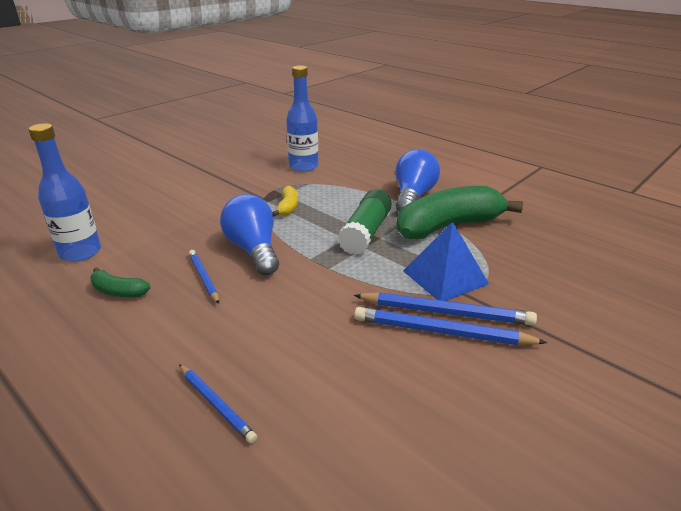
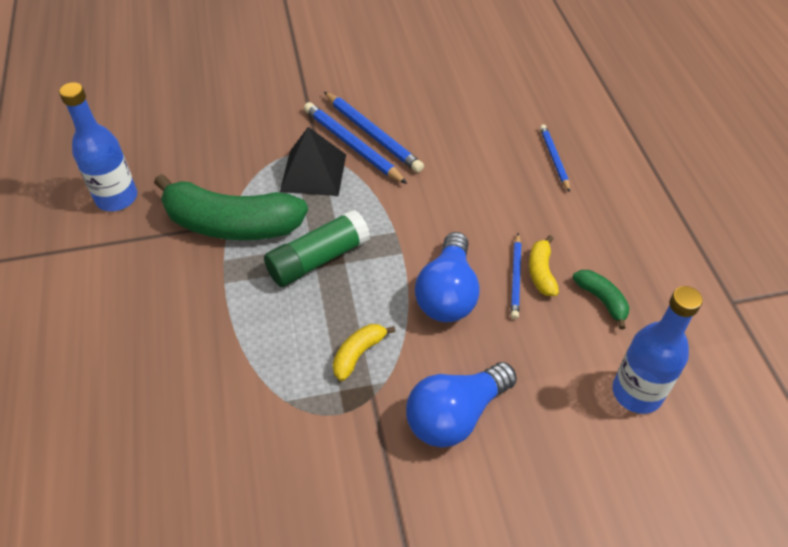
camera: 145 degrees left, 20 degrees up
blue bottle [286,66,318,172] -> blue bottle moved to [59,82,137,211]
blue light bulb [395,149,440,212] -> blue light bulb moved to [406,362,517,448]
blue pyramid [403,222,489,301] -> black pyramid [280,127,346,196]
none -> yellow banana [529,235,559,296]

